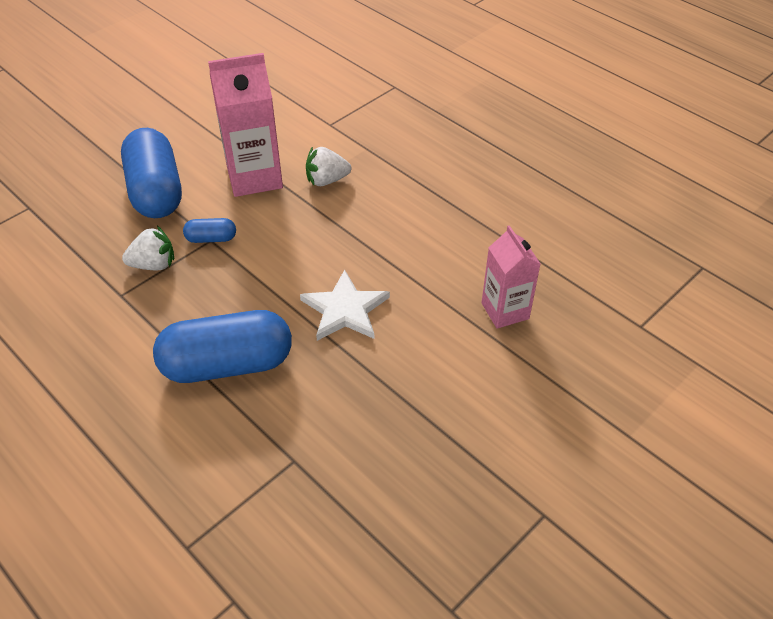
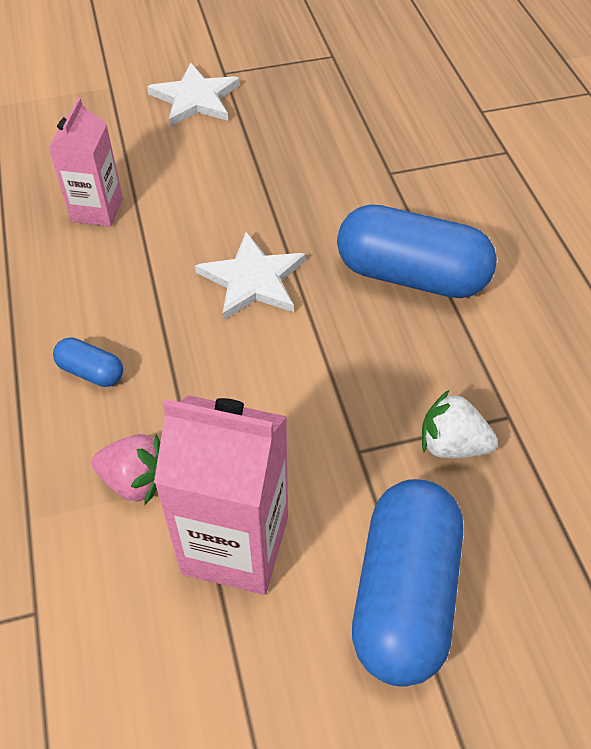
camera: 150 degrees left, 5 degrees up
blue capsule [183,218,236,243] -> blue capsule moved to [53,337,123,387]
white strawberry [306,146,351,186] -> pink strawberry [92,434,160,505]
none -> white star [147,63,240,126]

